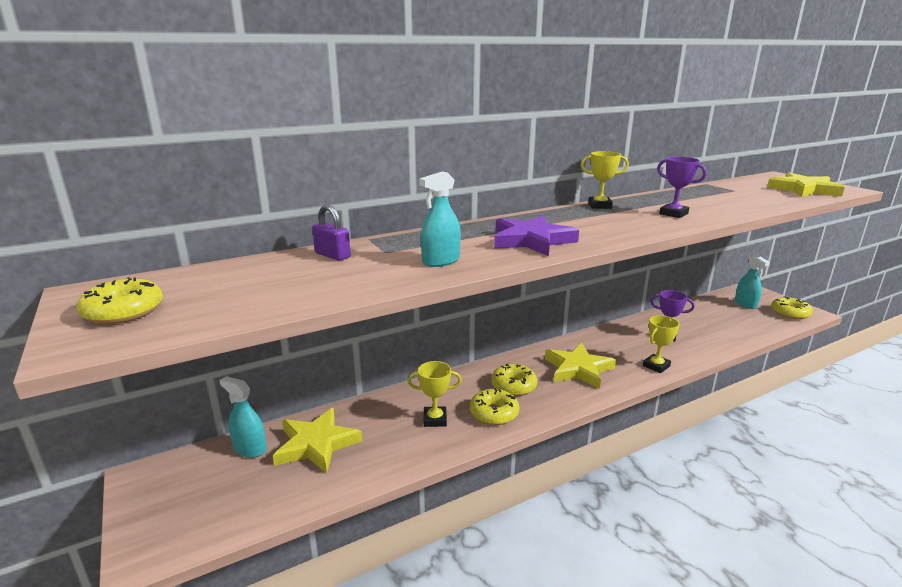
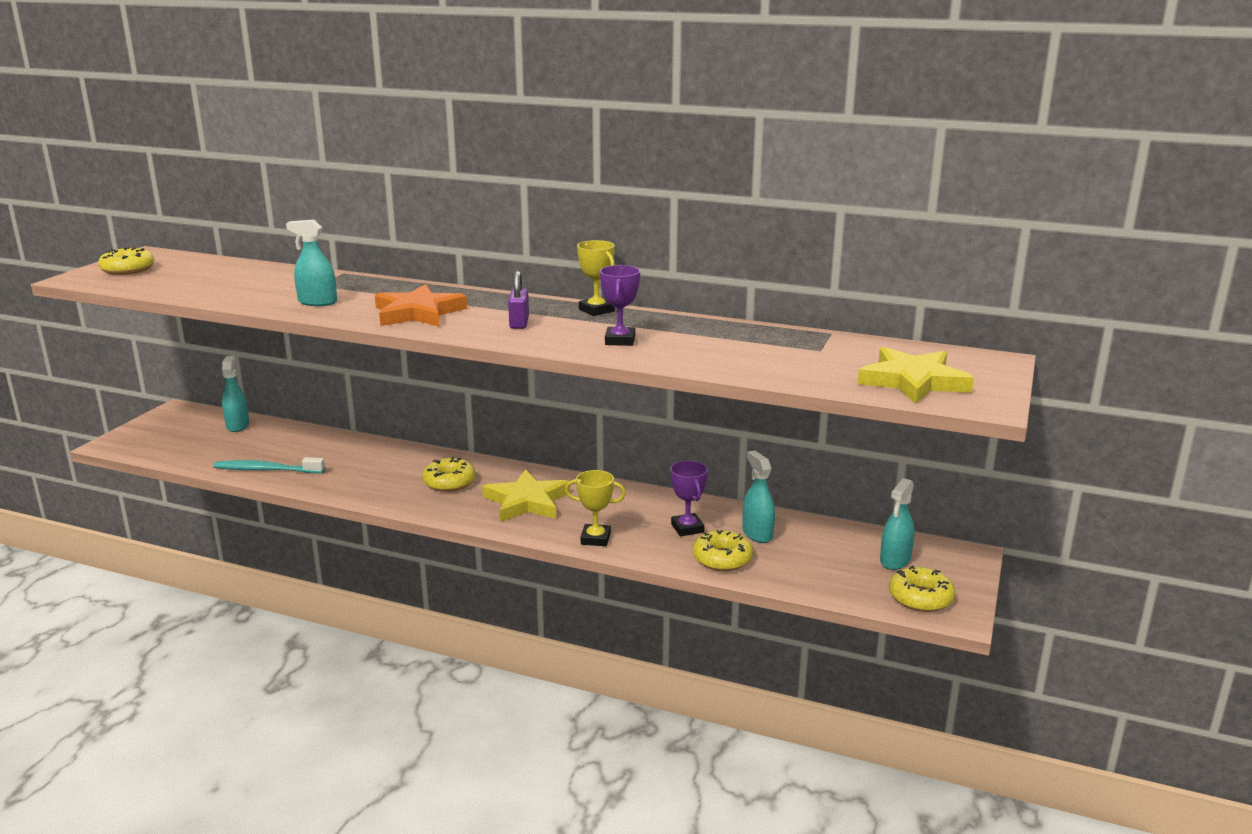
camera: 50 degrees right, 0 degrees up
yellow star [273,408,362,473] -> none
purple padlock [312,205,351,261] -> purple padlock moved to [508,271,529,329]
yellow trophy [408,361,462,427] -> none
yellow donut [470,388,519,425] -> yellow donut moved to [693,530,753,571]
purple star [494,215,579,256] -> orange star [375,284,467,327]
none -> turquoise toothbrush [213,457,325,473]
none -> turquoise spray bottle [742,450,775,543]

